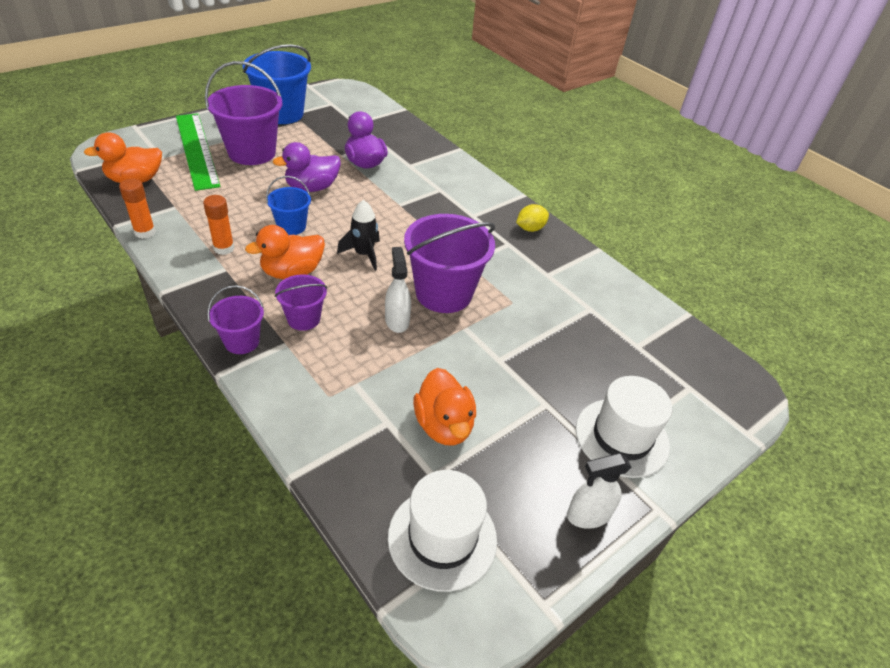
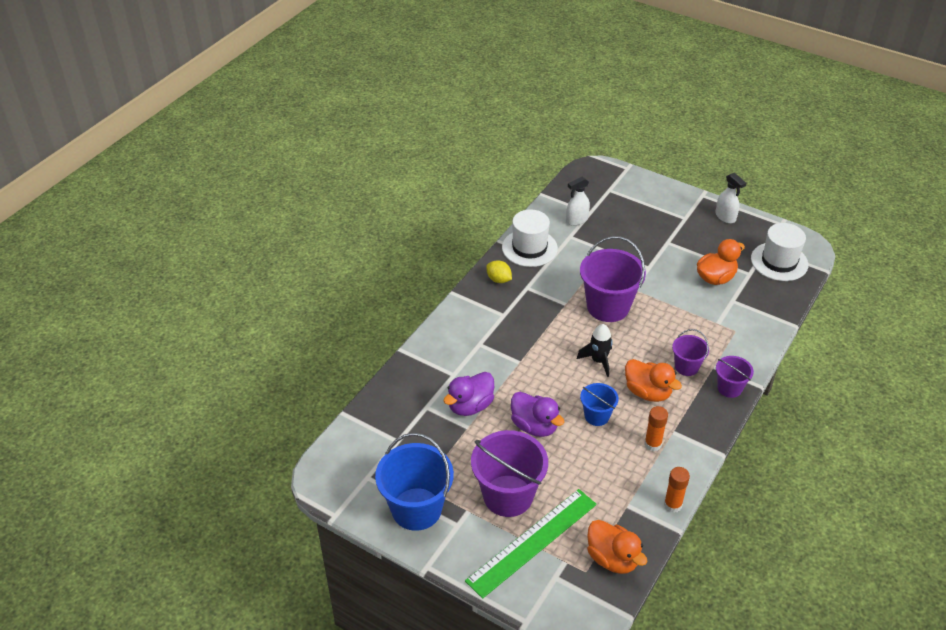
camera: 105 degrees left, 0 degrees up
white spray bottle [385,247,411,333] -> white spray bottle moved to [566,177,590,226]
white hat [576,376,672,478] -> white hat moved to [502,209,558,267]

